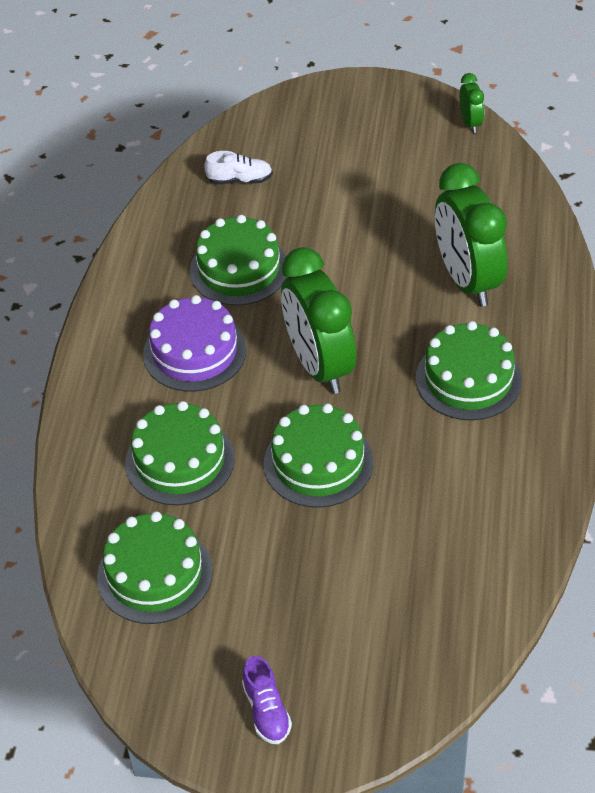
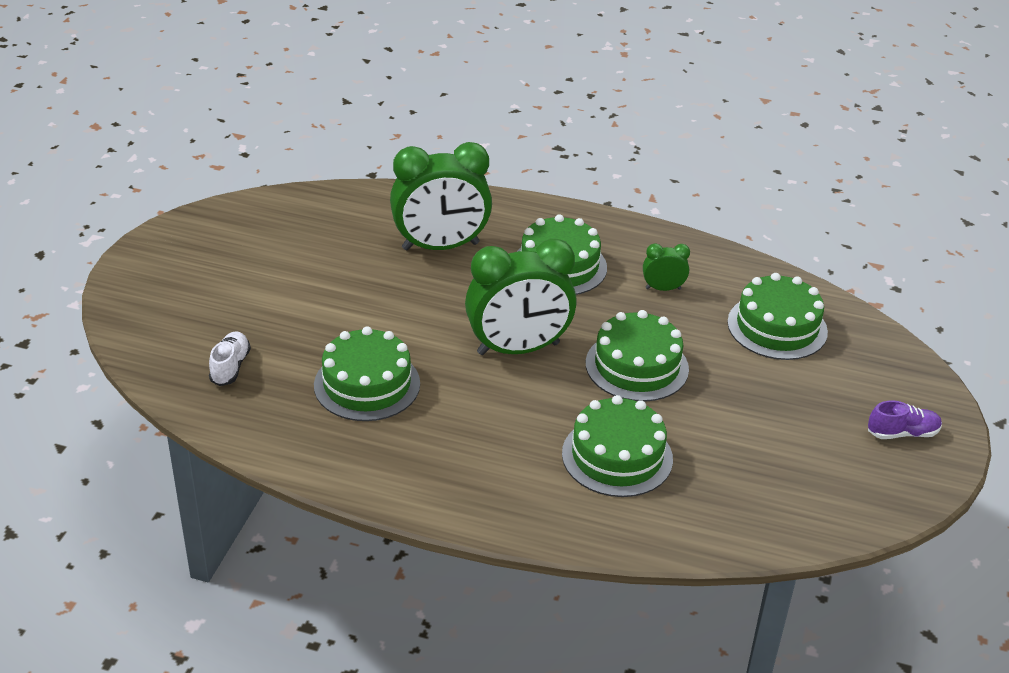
camera: 85 degrees left, 10 degrees down
green cake [97,511,213,624] -> green cake moved to [727,273,828,360]
purple cake [143,295,247,392] -> none
green clock [459,73,484,133] -> green clock moved to [643,243,690,291]

